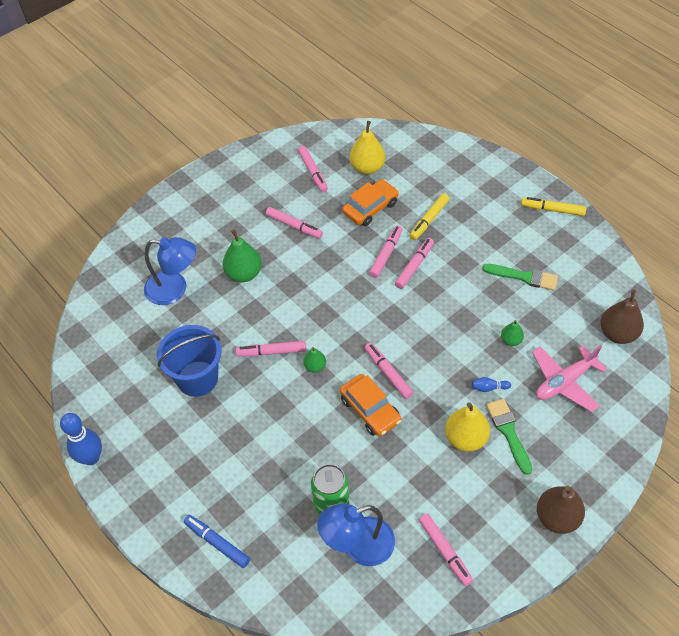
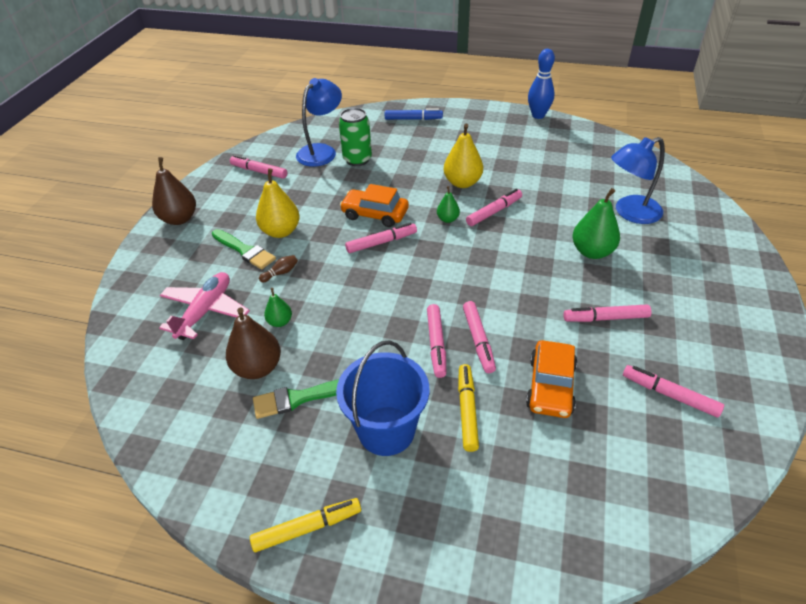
camera: 145 degrees right, 10 degrees down
blue bucket [157,325,222,397] -> blue bucket moved to [336,340,429,456]
yellow pear [349,121,385,175] -> yellow pear moved to [444,124,483,188]
pink marker [365,343,413,399] -> pink marker turned 45 degrees counterclockwise [345,223,417,253]
blue bowling pin [472,377,511,392] -> brown bowling pin [259,255,298,282]
brown pear [600,289,644,344] -> brown pear moved to [226,307,281,379]

